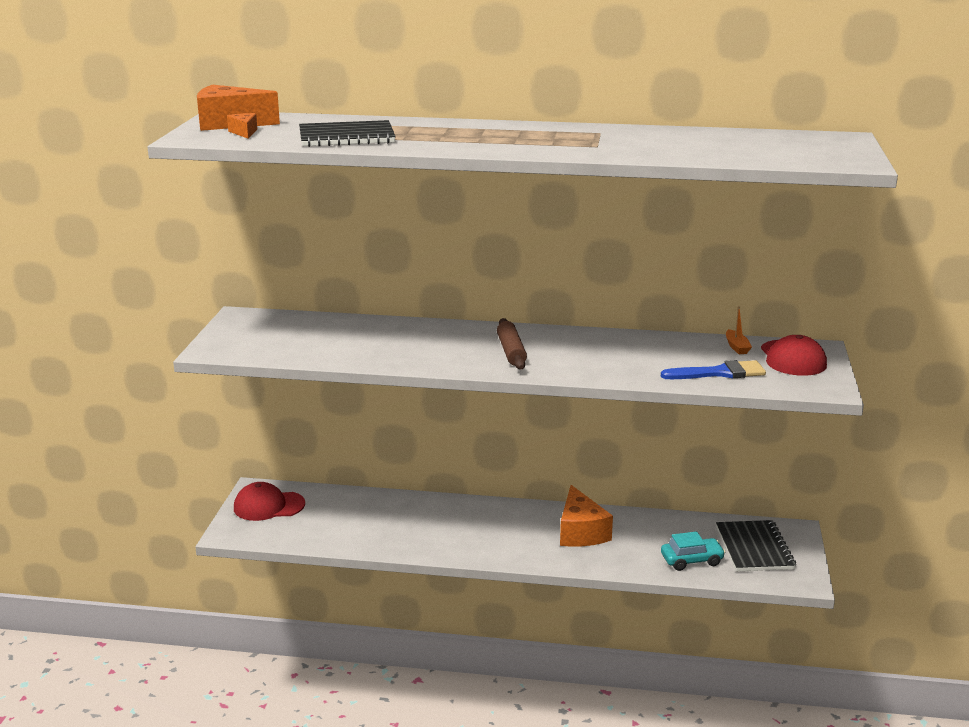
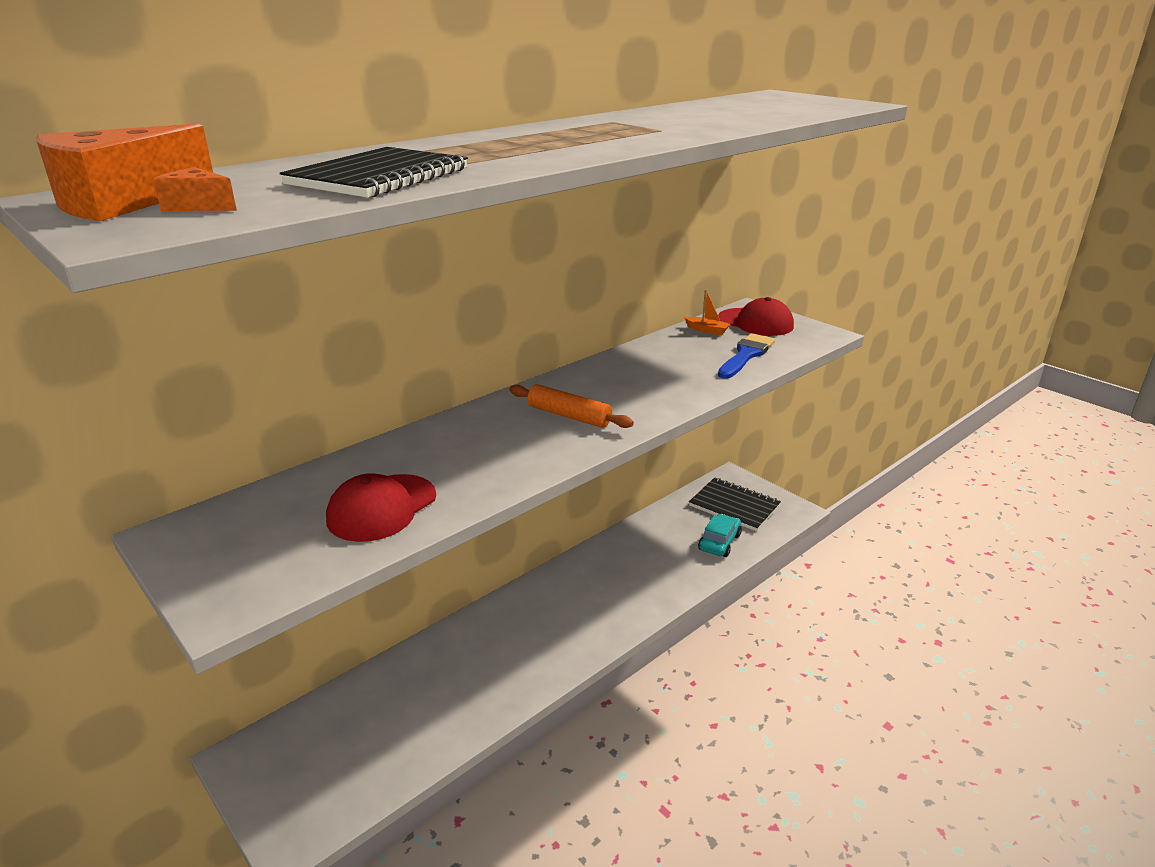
camera: 50 degrees left, 5 degrees up
red cap [234,482,305,521] -> red cap moved to [326,473,436,542]
brown rolling pin [497,318,527,370] -> orange rolling pin [509,384,634,428]
orange cheese [560,485,613,547] -> none

